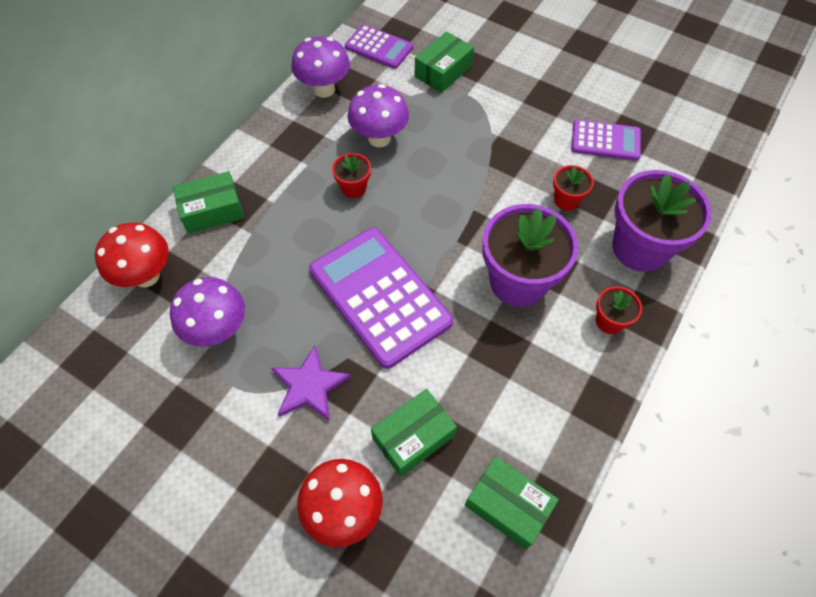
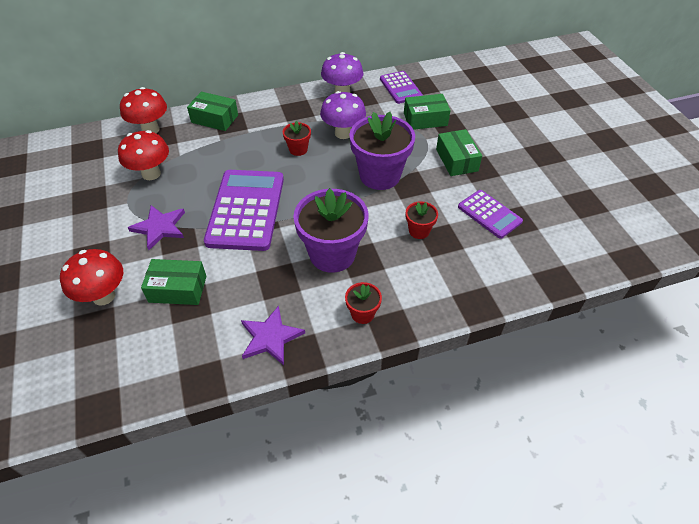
camera: 40 degrees right, 10 degrees down
purple mushroom [170,277,245,347] -> red mushroom [118,130,169,180]
green box [465,456,559,549] -> green box moved to [436,129,482,176]
purple flower pot [612,170,712,272] -> purple flower pot moved to [349,112,415,190]
none -> purple star [241,306,305,365]

